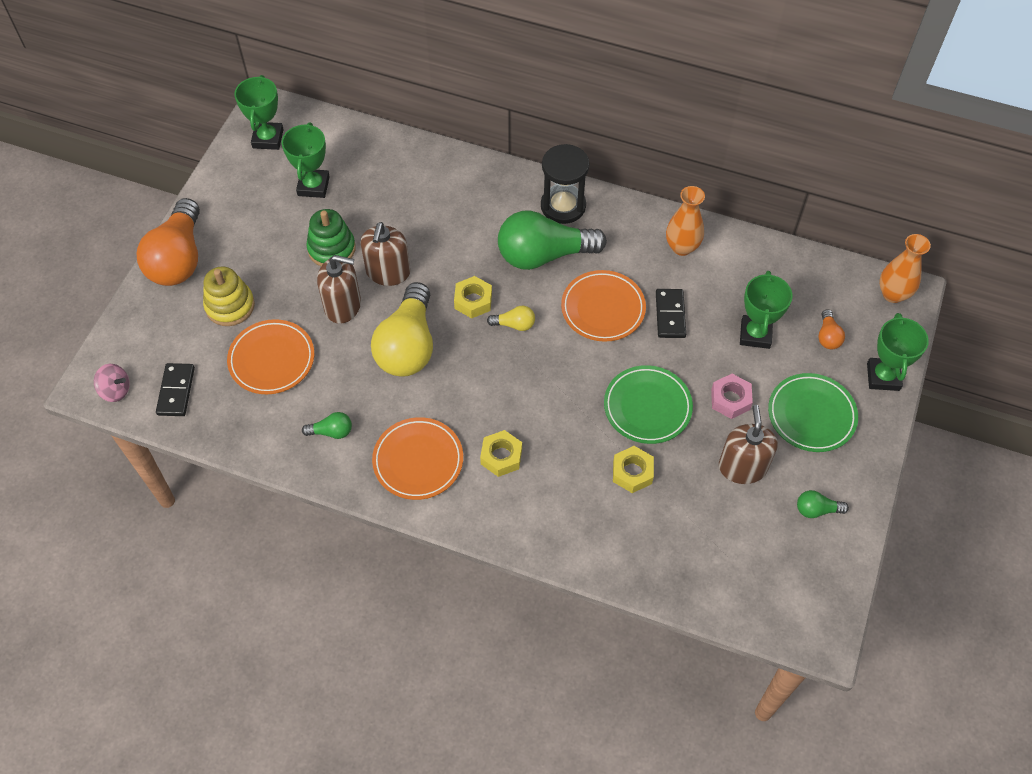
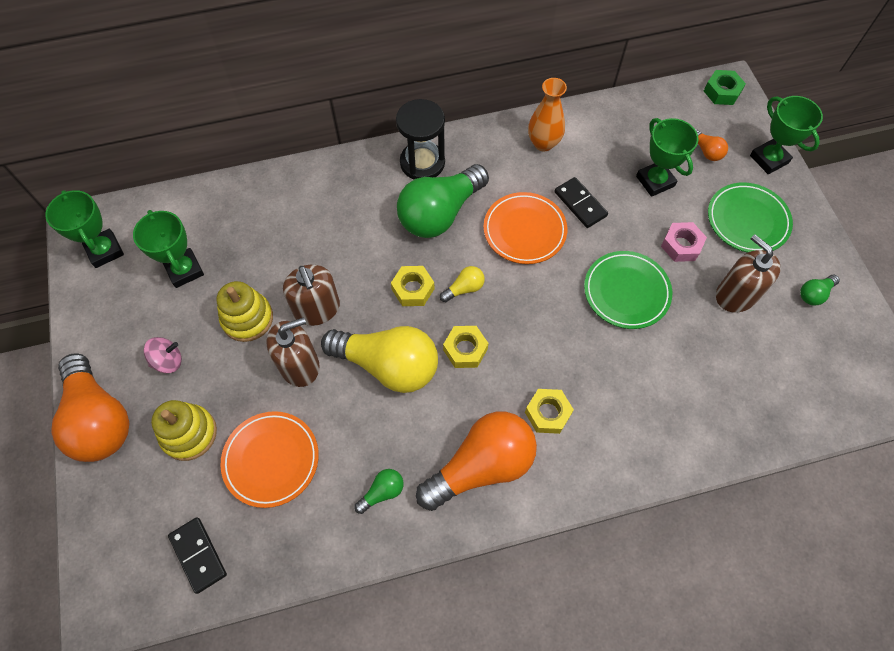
camera: 35 degrees left, 5 degrees up
pink spinning top [94,364,130,402] -> pink spinning top moved to [144,337,182,373]
green stacking toy [306,209,356,266] -> yellow stacking toy [217,281,273,342]
yellow light bulb [371,282,433,377] -> yellow light bulb turned 45 degrees counterclockwise [321,326,438,393]
orange plate [372,417,463,500] -> orange light bulb [416,412,537,511]
yellow nut [613,446,654,493] -> yellow nut moved to [443,326,488,368]
orange vase [879,234,931,303] -> green nut [704,70,746,105]

